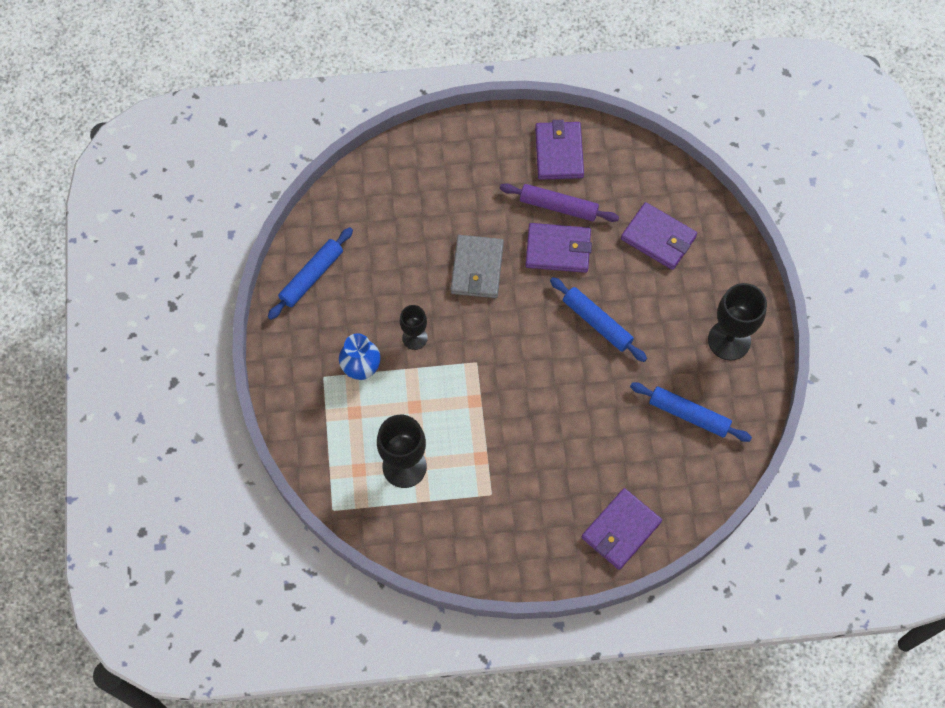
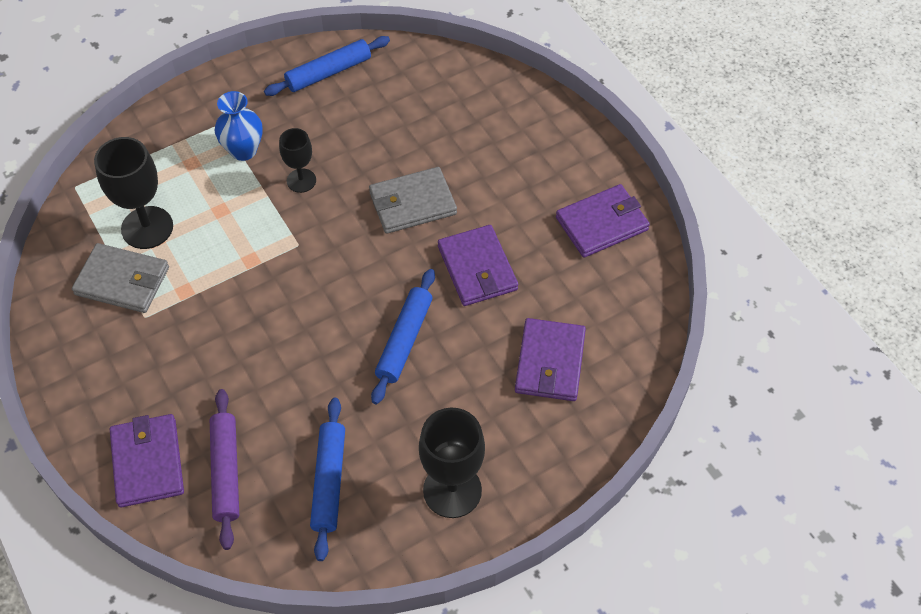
camera: 65 degrees right, 10 degrees down
blue rolling pin [268,227,353,320] -> blue rolling pin turned 45 degrees counterclockwise [264,36,390,96]
purple rolling pin [500,183,619,222] -> purple rolling pin moved to [210,389,239,550]
purple wallet [582,488,662,570] -> purple wallet turned 60 degrees clockwise [110,414,184,508]
none -> grey wallet [72,243,169,313]

